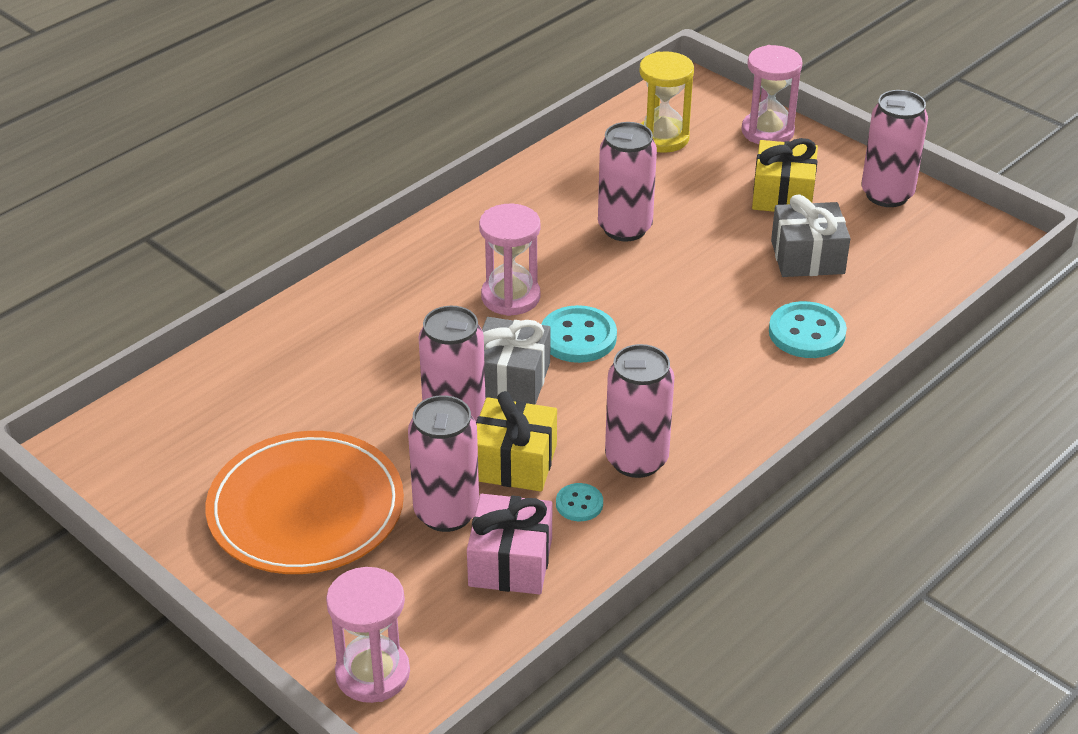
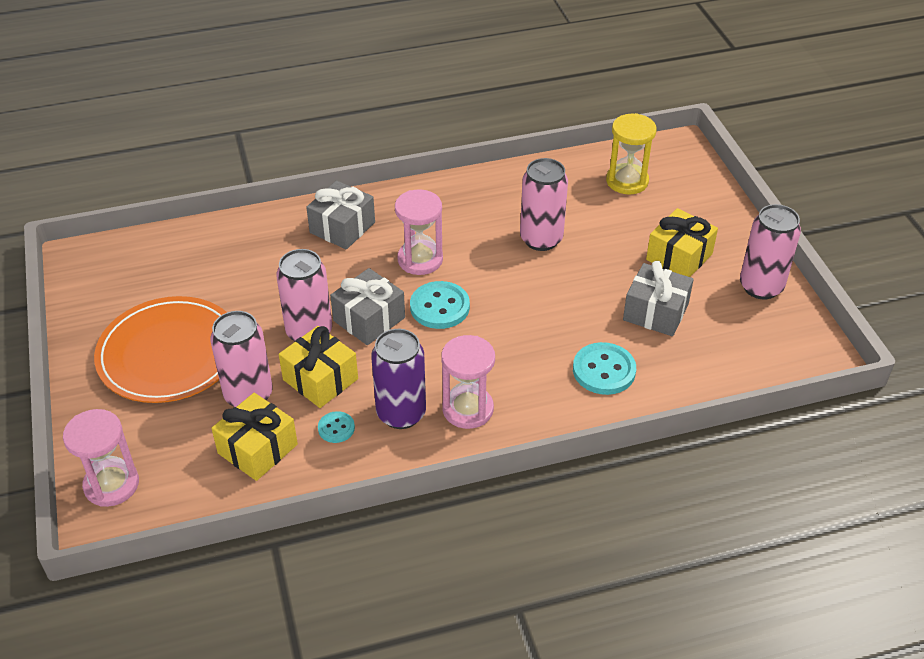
camera: 30 degrees right, 5 degrees up
pink gift [467,494,552,595] -> yellow gift [211,393,298,481]
pink can [605,344,675,478] -> purple can [371,329,426,429]
pink hourglass [742,45,803,144] -> pink hourglass moved to [441,335,495,429]
none -> grey gift [306,180,375,249]

